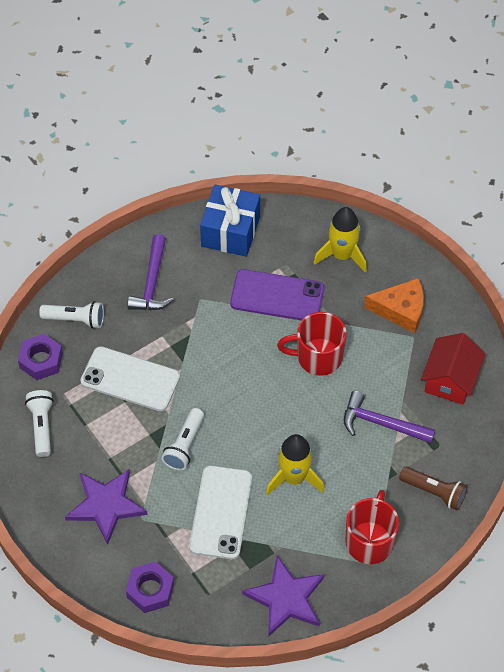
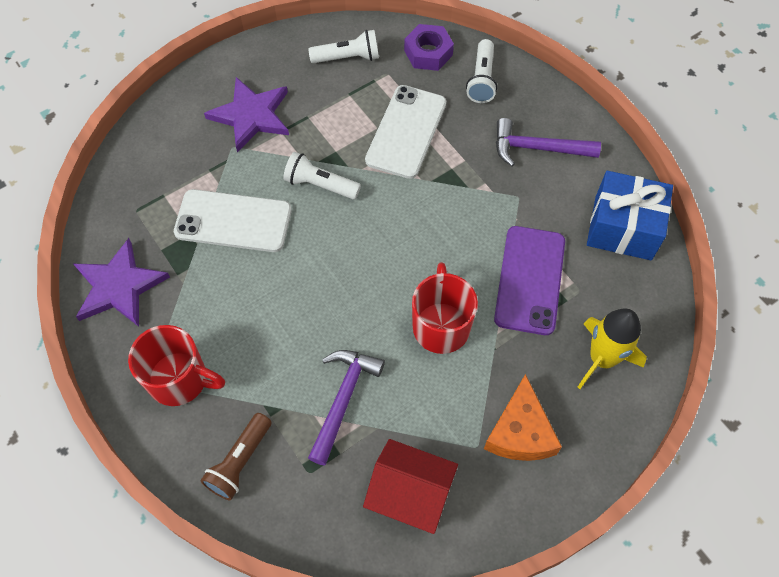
camera: 90 degrees right, 5 degrees up
purple nut [126,561,174,613] -> none
yellow rocket [266,434,324,495] -> none

